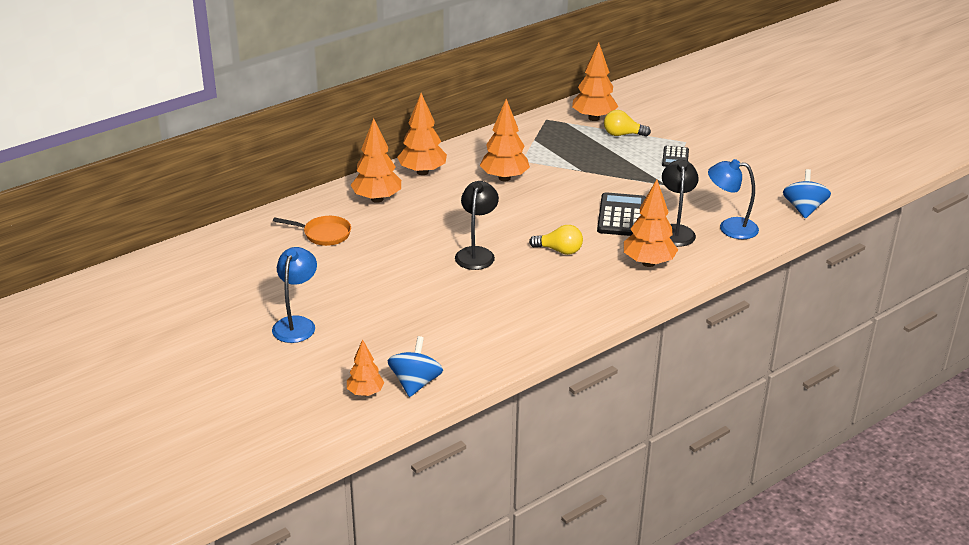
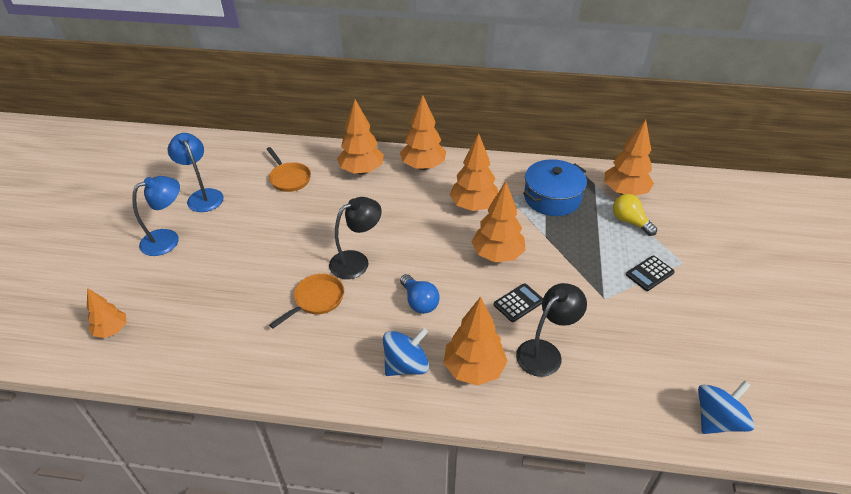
camera: 45 degrees right, 10 degrees up
blue spinning top [387,336,443,397] -> blue spinning top moved to [383,328,429,376]
yellow light bulb [529,225,583,255] -> blue light bulb [400,274,440,314]
black calculator [597,192,646,236] -> black calculator [494,283,543,322], size x0.58
blue lamp [708,159,759,239] -> blue lamp moved to [168,133,224,212]
none -> orange pan [269,274,344,328]
none -> orange tree [472,181,525,262]
none -> blue pot [523,159,587,216]

